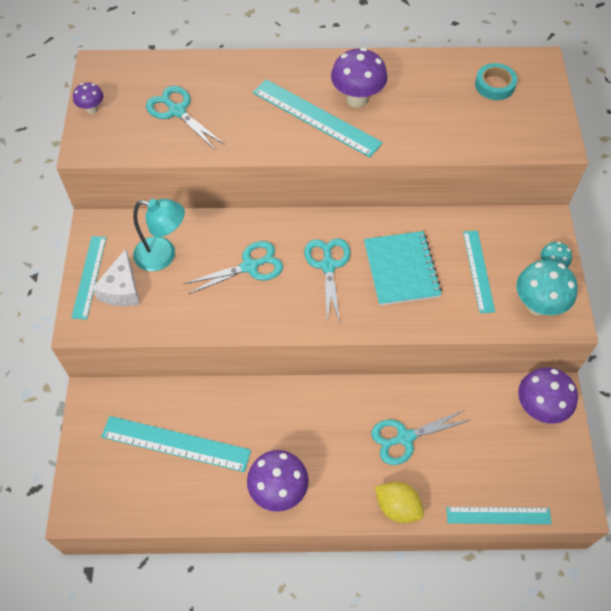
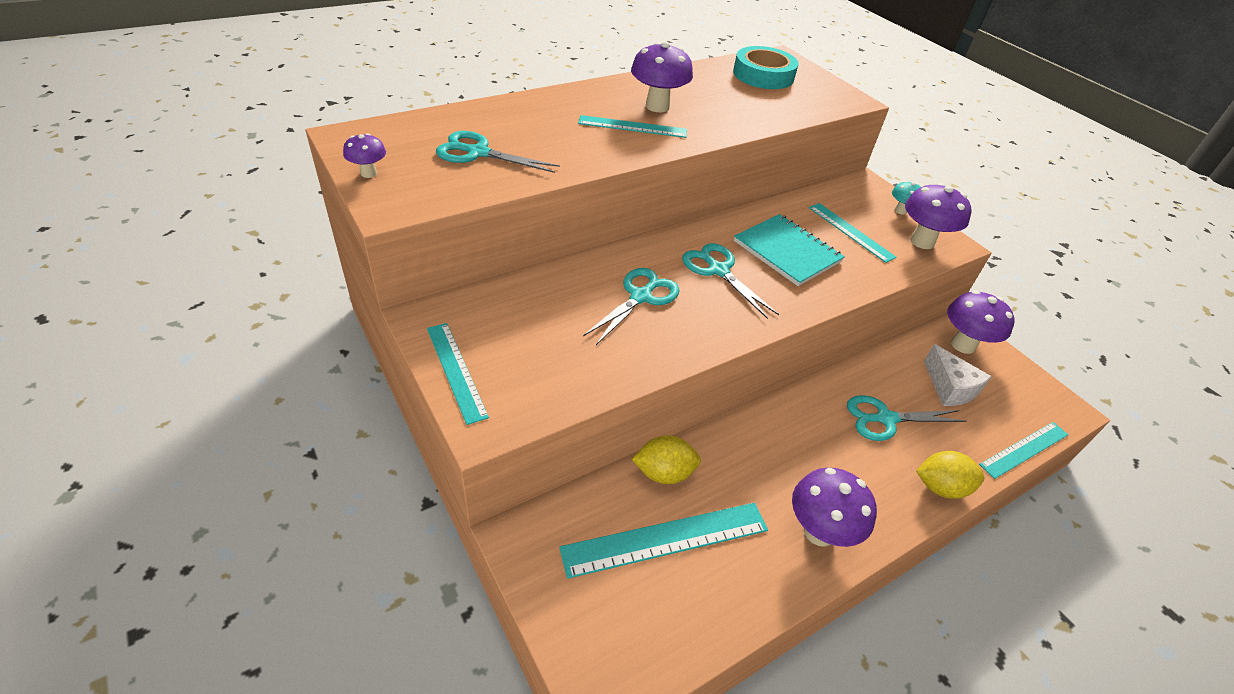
camera: 35 degrees left, 15 degrees down
white cheese [92,249,140,306] -> white cheese moved to [924,344,992,406]
turquoise lamp [133,199,185,271] -> none
turquoise ruler [253,79,383,157] -> turquoise ruler [578,115,687,138], size x0.66
turquoise scissors [371,410,471,465] -> turquoise scissors turned 45 degrees clockwise [847,395,966,441]
turquoise tape [475,63,517,100] -> turquoise tape [733,46,799,89], size x1.54
turquoise mushroom [516,260,578,316] -> purple mushroom [905,183,972,249]
none -> yellow lemon [632,435,701,484]

